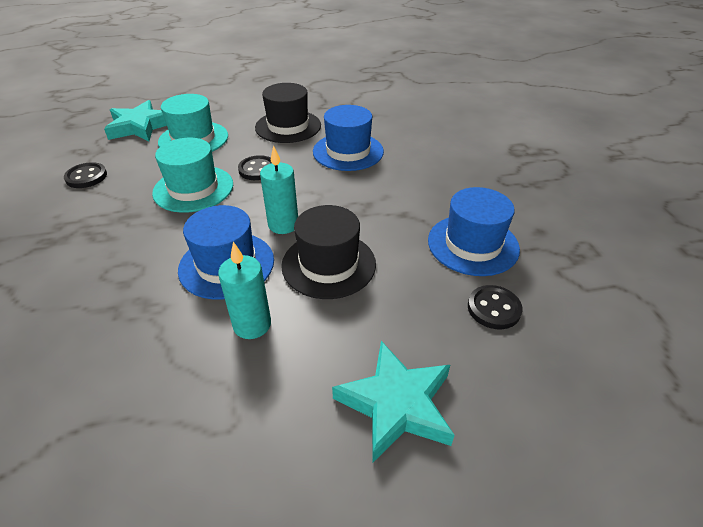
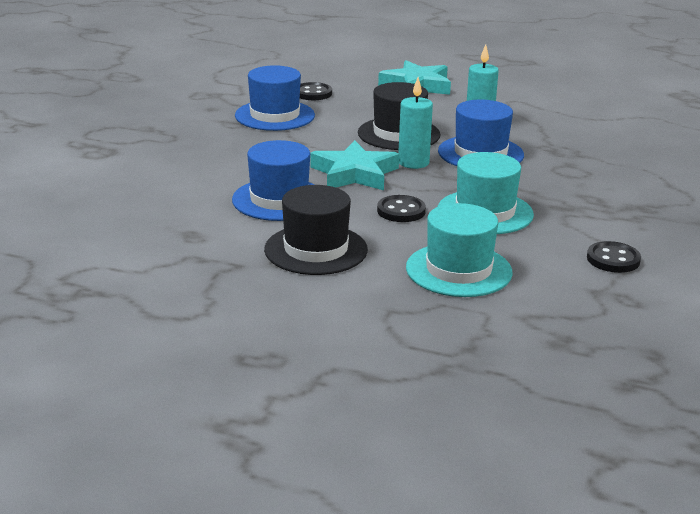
camera: 150 degrees left, 15 degrees down
turquoise star [104,100,167,141] -> turquoise star moved to [310,140,399,190]

